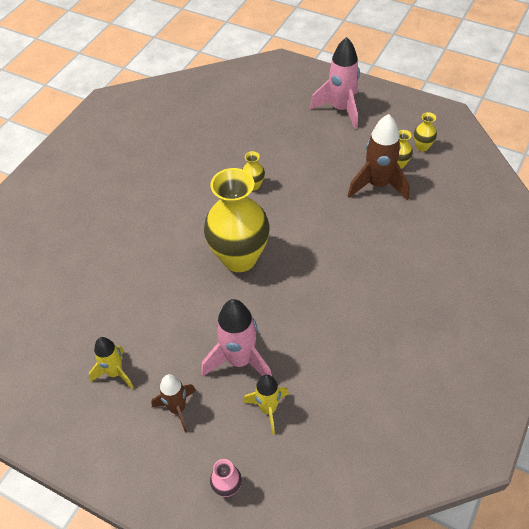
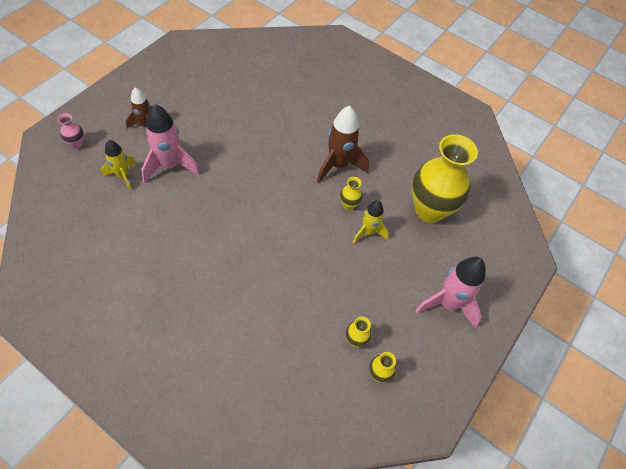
camera: 90 degrees right, 5 degrees up
yellow rocket [89,337,134,389] -> yellow rocket moved to [353,200,389,244]
yellow vase [204,168,269,272] -> yellow vase moved to [412,134,478,223]
brown rocket [348,114,410,200] -> brown rocket moved to [317,106,369,183]

